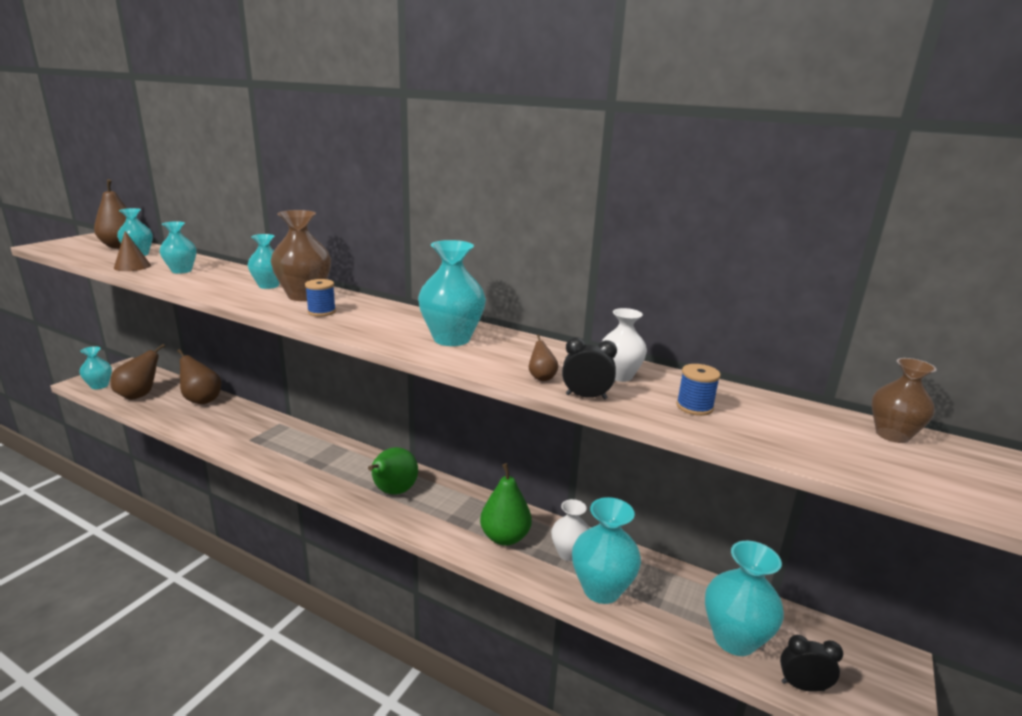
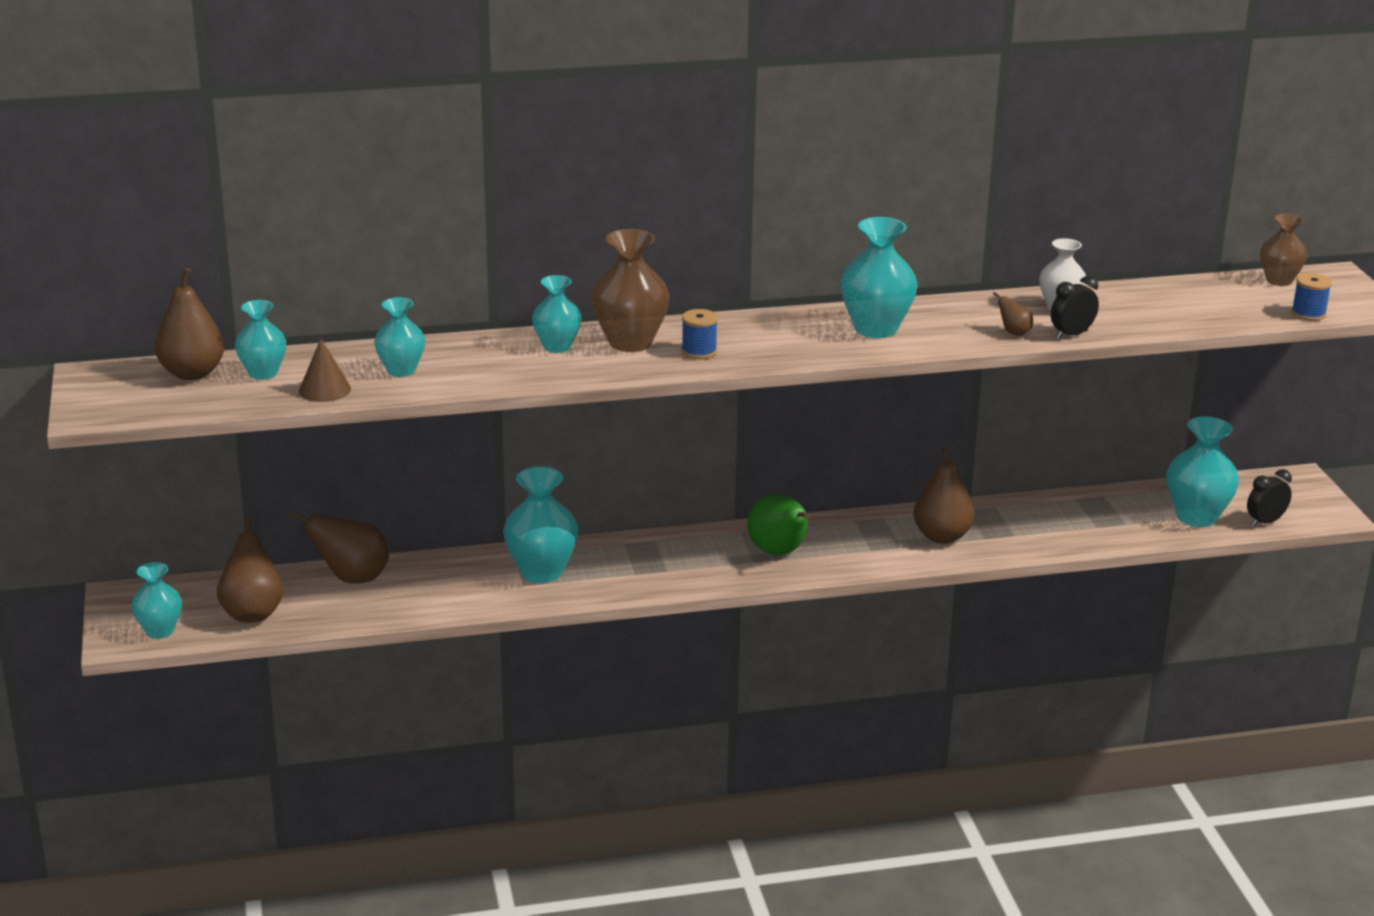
camera: 40 degrees left, 5 degrees up
green pear [480,463,532,546] -> brown pear [913,447,975,544]
white vase [551,499,589,561] -> none
turquoise vase [572,497,641,604] -> turquoise vase moved to [503,467,578,583]
blue spool [676,364,721,416] -> blue spool moved to [1291,273,1332,321]

